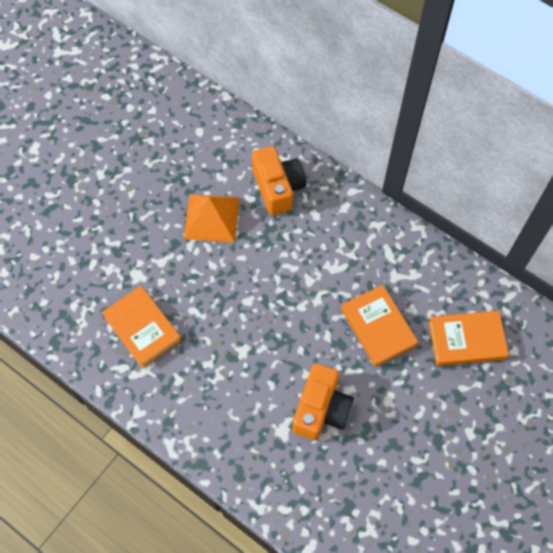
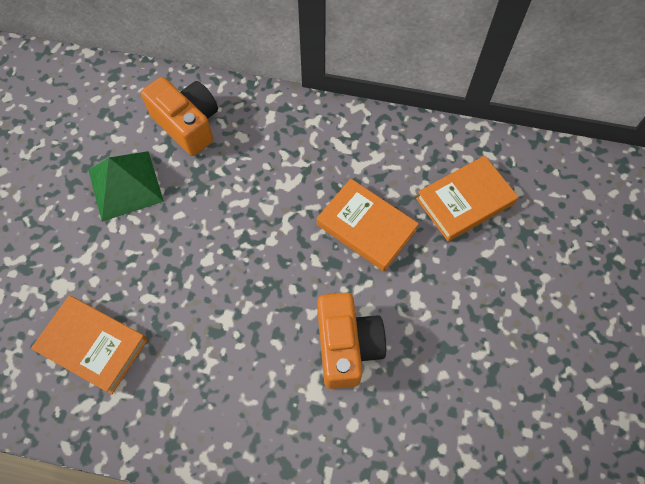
camera: 25 degrees left, 0 degrees up
orange pyramid [184,194,240,243] -> green pyramid [88,151,164,222]

